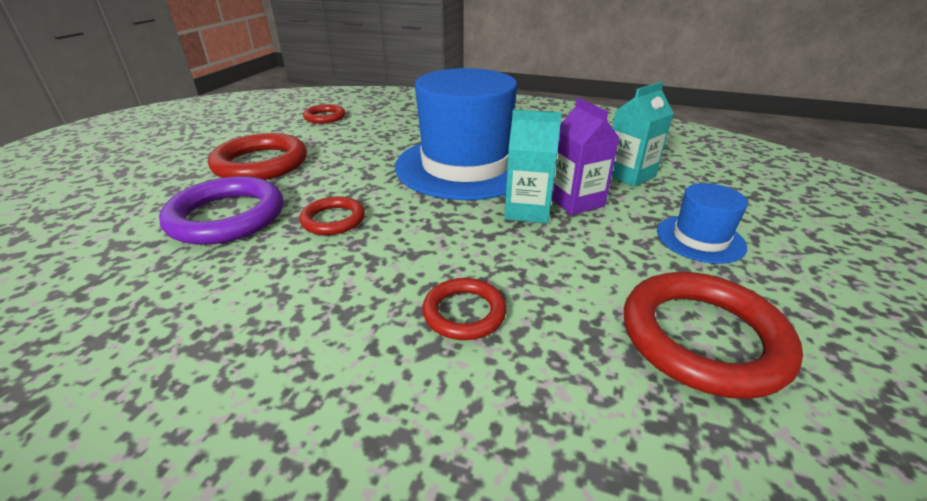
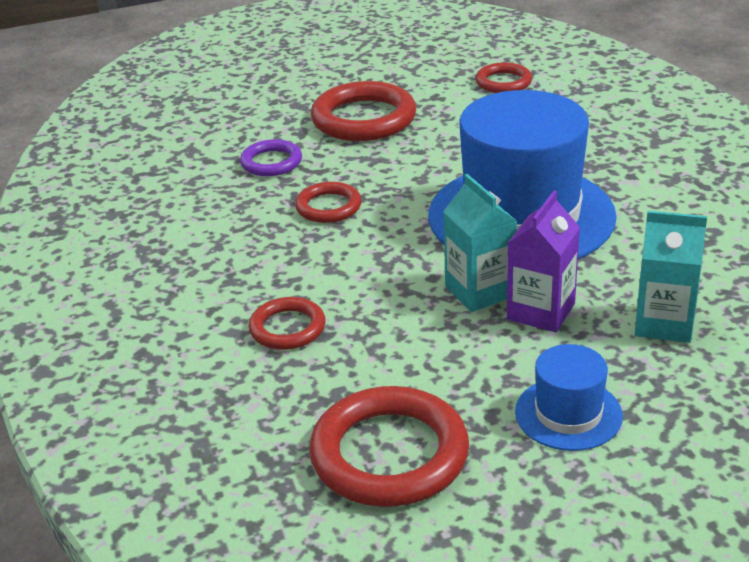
camera: 55 degrees right, 0 degrees up
purple ring [159,176,283,245] -> purple ring [240,139,302,176], size x0.56

